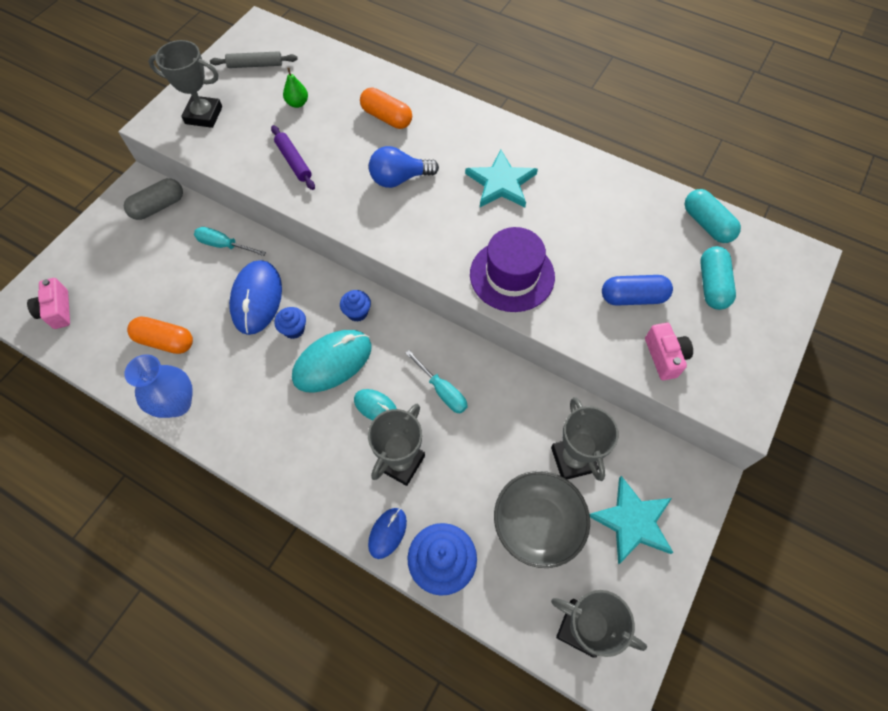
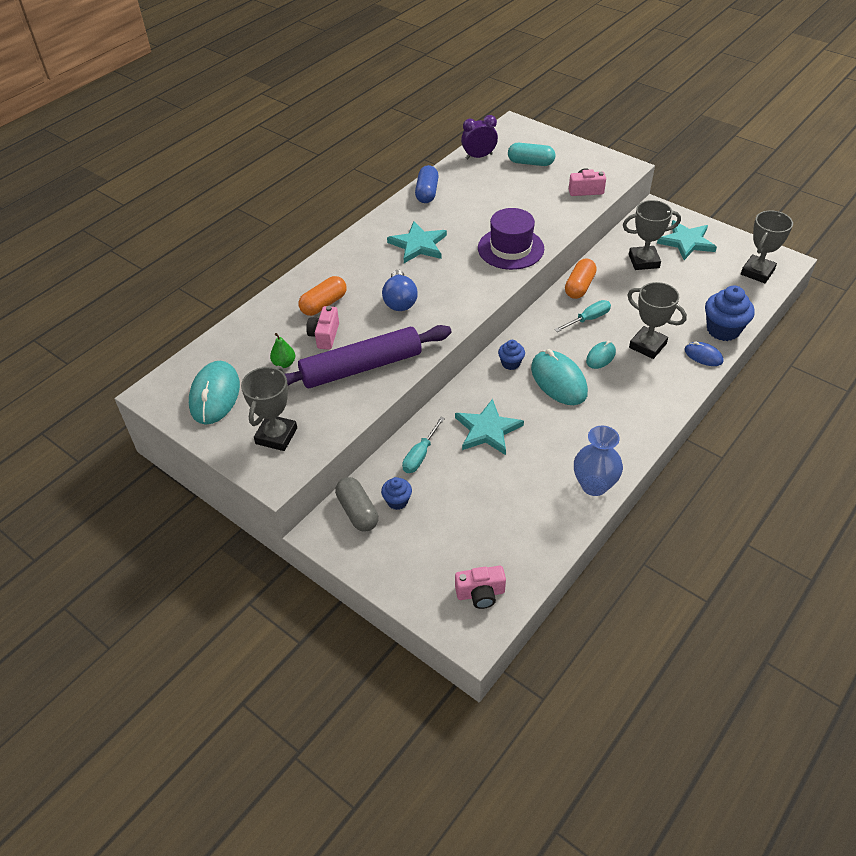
camera: 80 degrees left, 15 degrees down
orange capsule [127,317,193,354] -> orange capsule moved to [565,259,597,299]
grey rolling pin [210,51,298,68] -> turquoise mouse [189,361,240,424]
blue mouse [229,260,282,335] -> turquoise star [455,399,524,455]
purple rolling pin [271,125,315,190] -> purple rolling pin [285,325,452,388], size x2.11
blue cupcake [274,307,306,339] -> blue cupcake moved to [381,477,412,510]
grey bowl [494,471,590,568] -> none
blue capsule [602,275,673,306] -> blue capsule moved to [415,165,439,203]
turquoise capsule [685,189,741,243] -> purple clock [461,115,498,159]
none -> pink camera [306,306,339,350]

